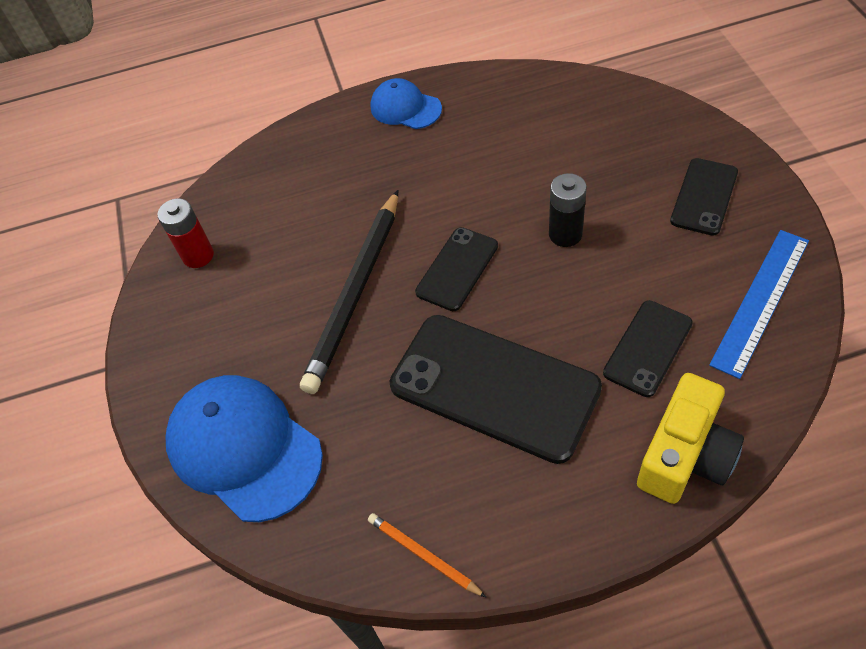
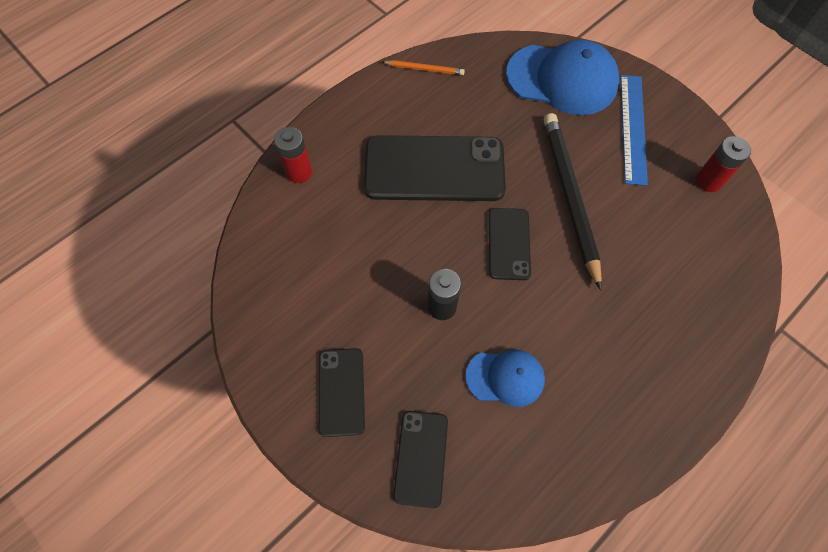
camera: 145 degrees right, 10 degrees up
blue cap [371,78,442,129] -> blue cap moved to [465,350,545,407]
black phone [603,300,693,397] -> black phone moved to [393,411,448,508]
yellow camera [637,373,744,504] -> red battery [274,127,312,183]
blue ruler [709,230,809,379] -> blue ruler moved to [620,75,648,186]

